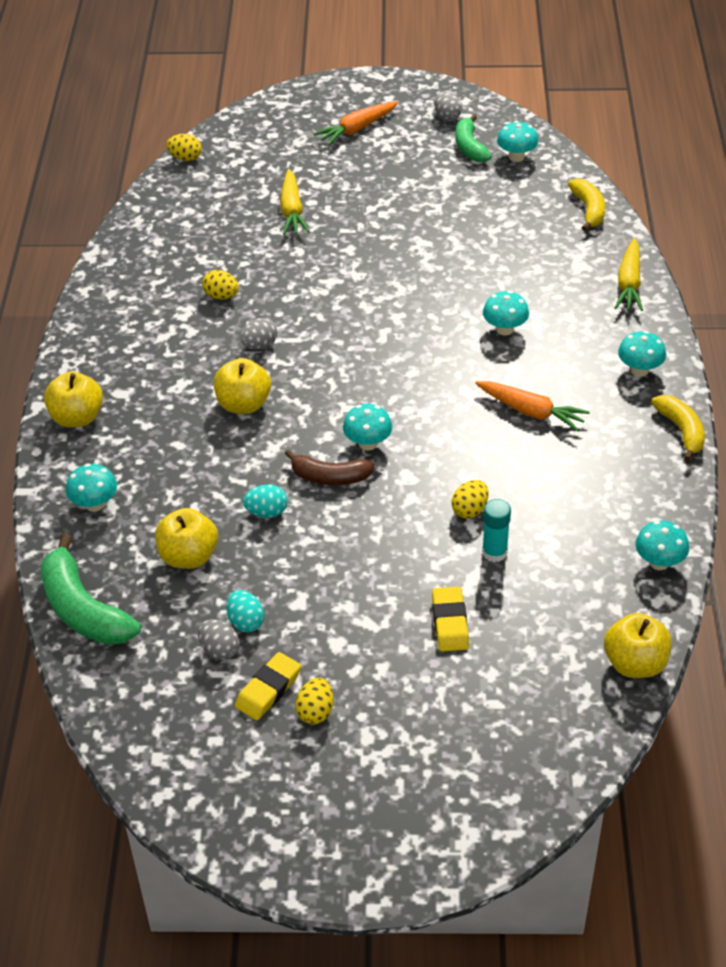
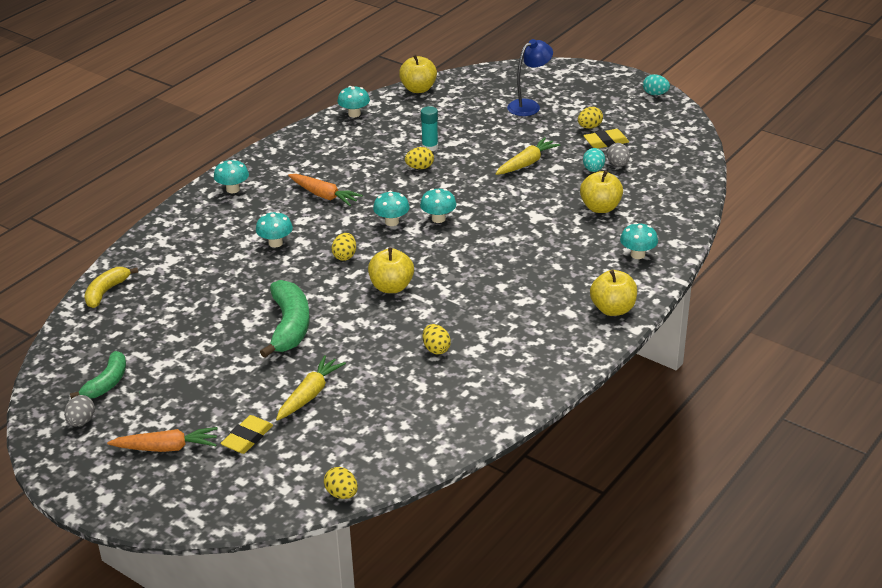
camera: 145 degrees left, 10 degrees down
green banana [41,534,141,645] -> green banana moved to [260,280,310,358]
yellow apple [214,358,271,414] -> yellow apple moved to [368,247,414,293]
grey egg [241,318,278,350] -> none
turquoise egg [243,485,287,518] -> turquoise egg moved to [643,74,670,95]
brown banana [285,450,375,485] -> none
yellow eraser [432,587,469,652] -> yellow eraser moved to [221,415,273,454]
orange carrot [475,381,590,431] -> orange carrot turned 150 degrees clockwise [288,174,363,206]
turquoise mushroom [497,121,538,162] -> turquoise mushroom moved to [373,191,410,226]
yellow carrot [615,238,643,311] -> yellow carrot moved to [496,137,560,175]
yellow banana [651,395,705,461] -> none
none -> yellow egg [332,233,356,261]
none -> blue lamp [507,39,553,116]

